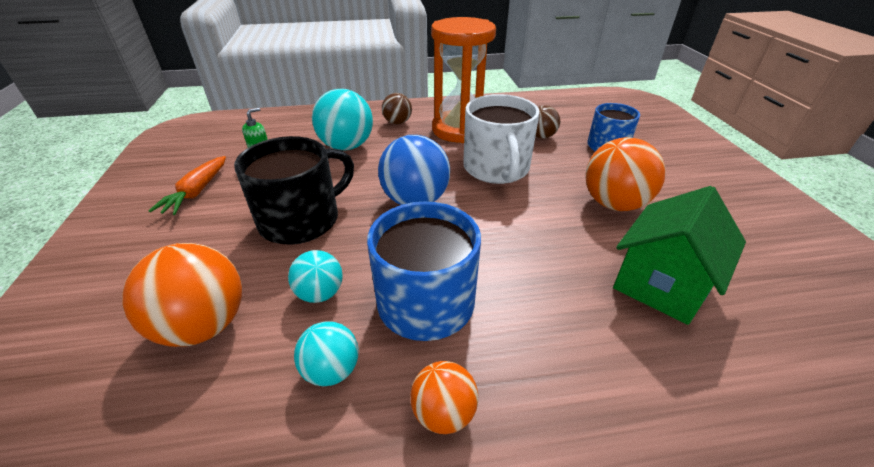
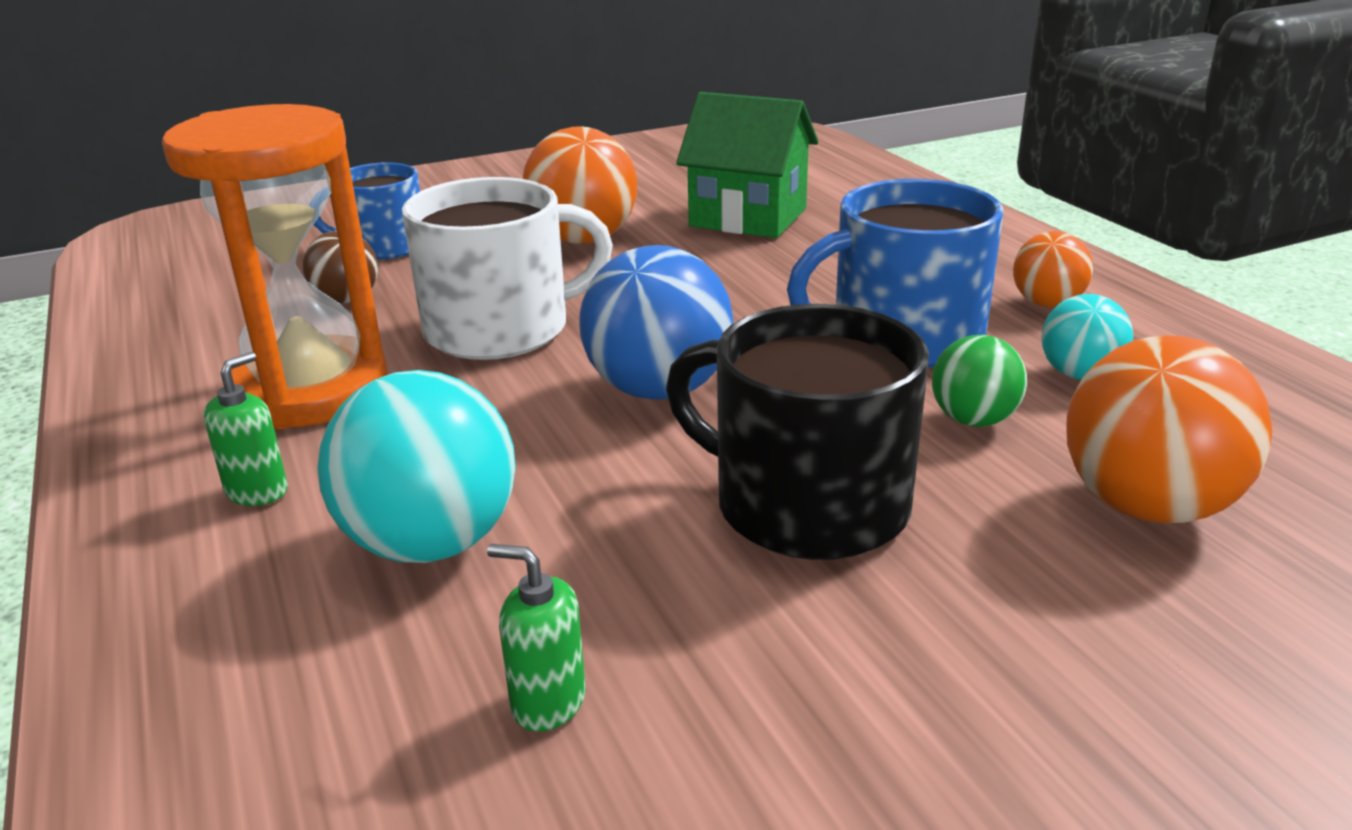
camera: 105 degrees left, 10 degrees down
orange carrot [148,156,226,215] -> none
turquoise ball [288,250,343,303] -> green ball [932,335,1027,427]
brown ball [382,93,412,124] -> green soap dispenser [204,352,288,506]

